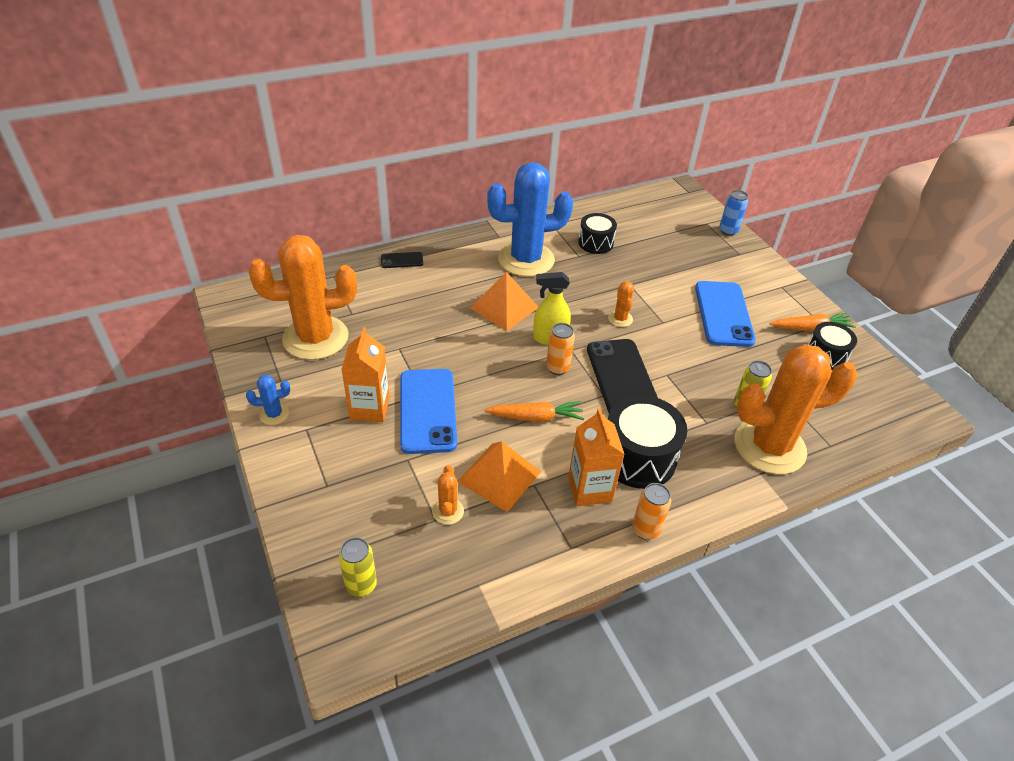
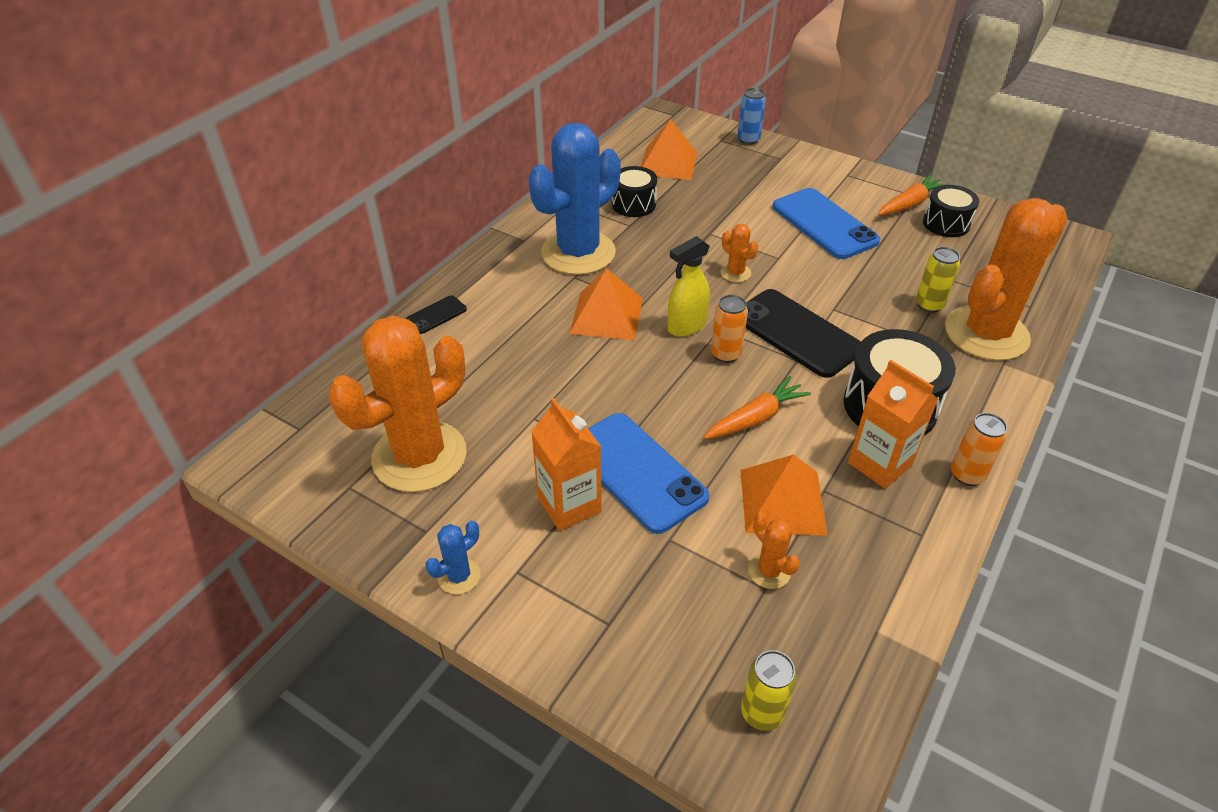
camera: 30 degrees left, 0 degrees up
none -> orange pyramid [641,119,698,180]

